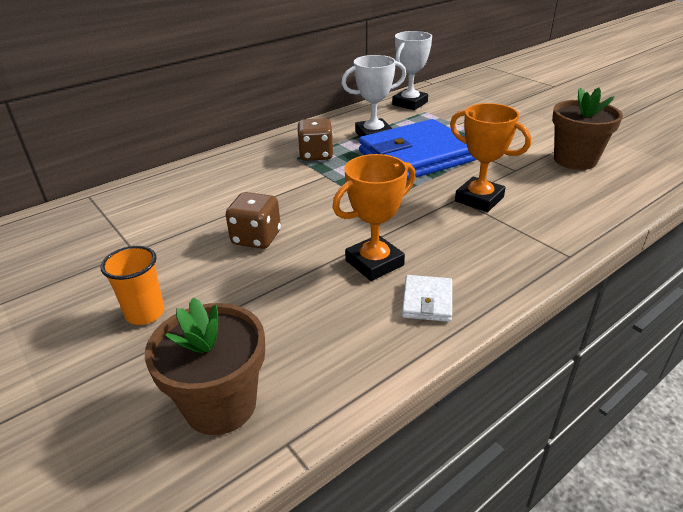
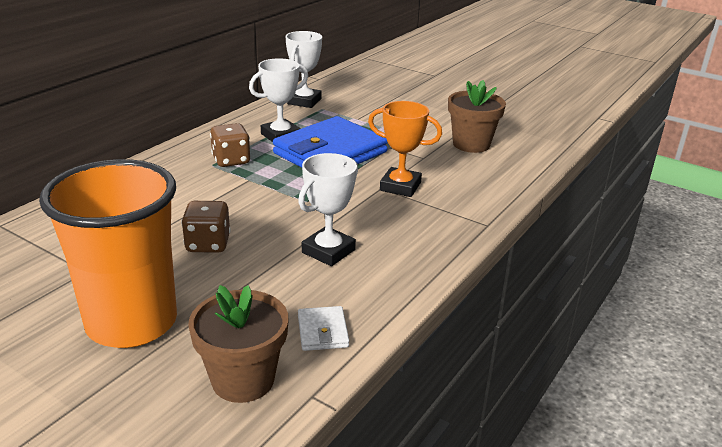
camera: 20 degrees left, 5 degrees down
orange cup [101,246,165,325] -> orange cup [39,159,177,348], size x2.41
orange trophy [333,154,416,281] -> white trophy [298,153,358,266]
white wallet [402,275,452,322] -> white wallet moved to [298,306,349,351]

